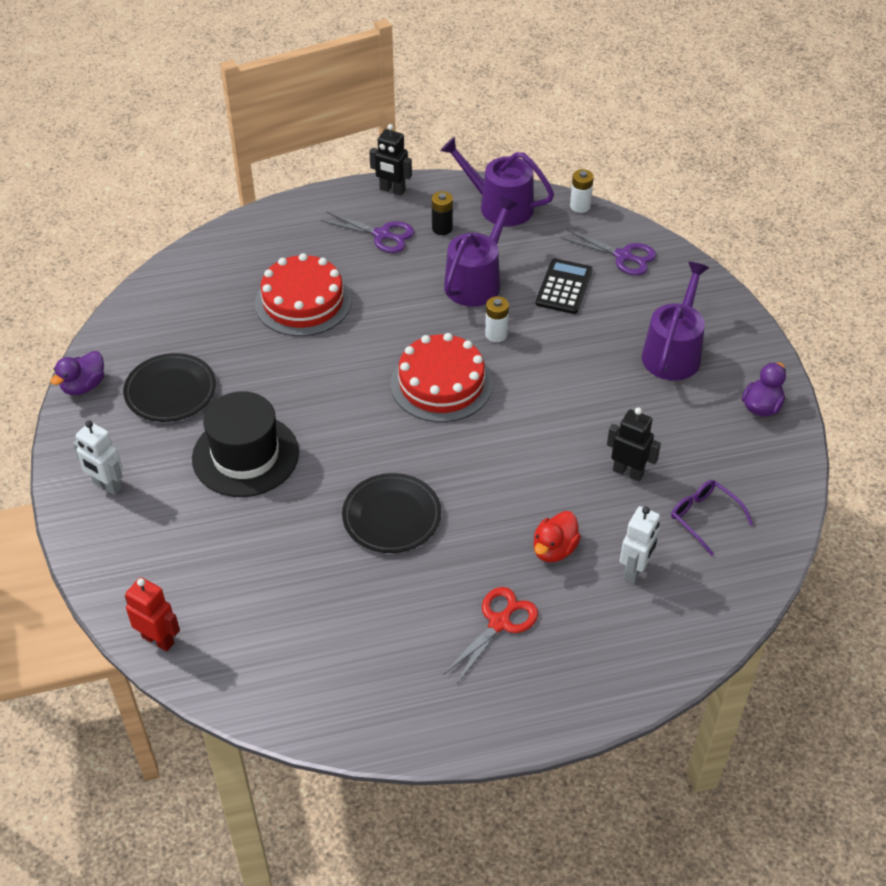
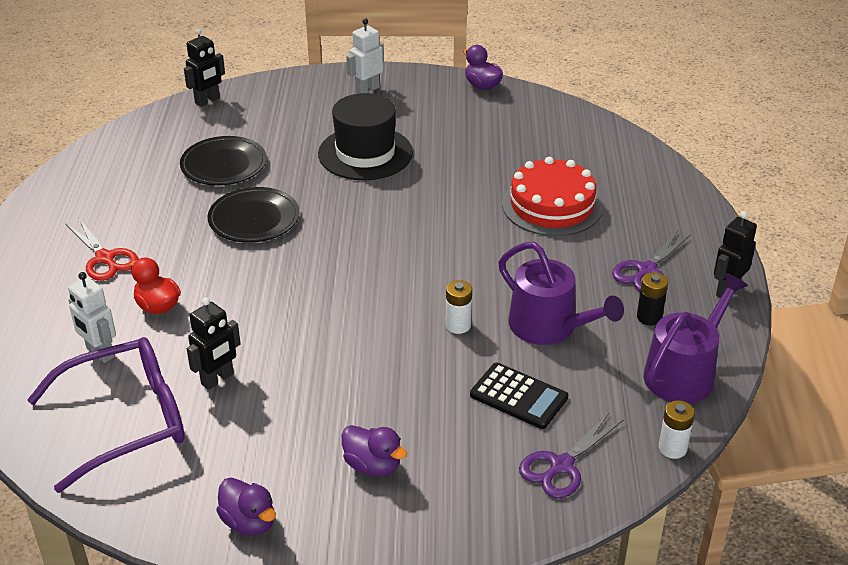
camera: 105 degrees right, 10 degrees down
black plate [123,353,216,422] -> black plate moved to [180,136,267,186]
red robot [125,577,180,651] -> black robot [184,29,225,107]
red cake [391,333,493,422] -> none
purple watering can [642,262,709,380] -> purple duck [342,425,407,476]
purple glasses [671,480,753,556] -> purple glasses [27,337,185,493], size x2.00

